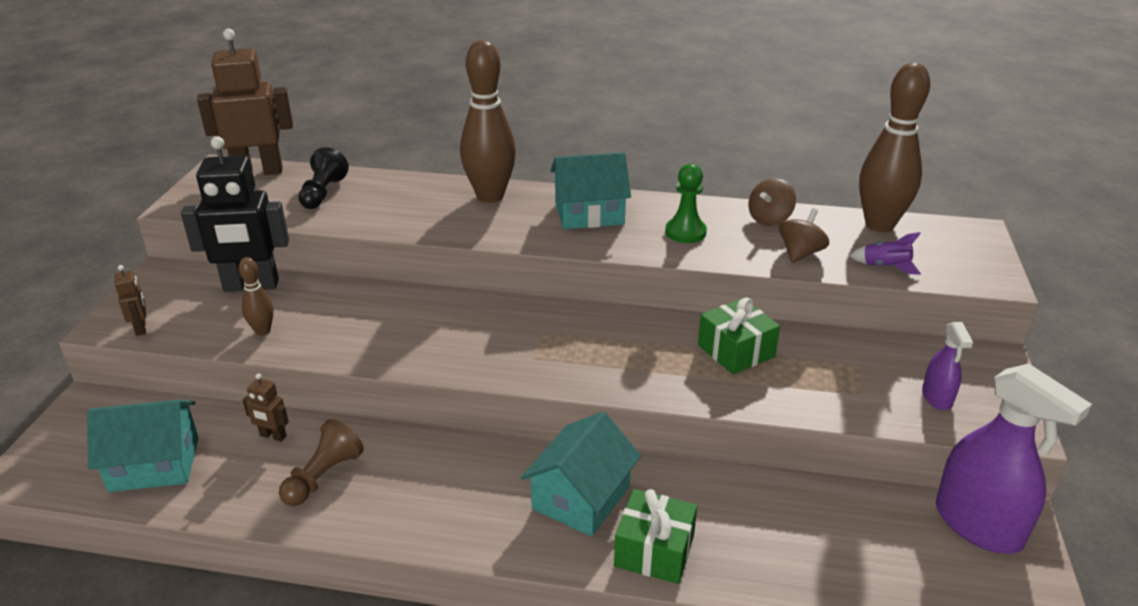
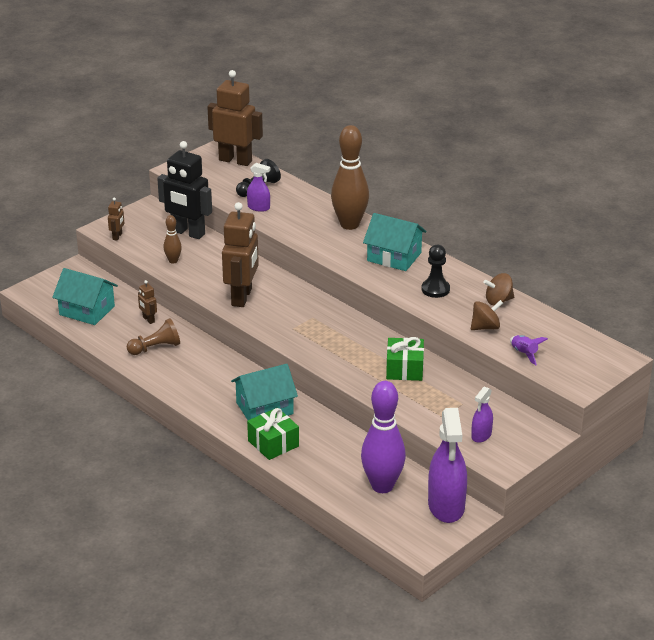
camera: 35 degrees right, 0 degrees up
green pawn [665,164,707,243] -> black pawn [421,245,450,298]
brown bowling pin [859,63,930,232] -> none
none -> brown robot [222,202,259,307]
none -> purple spray bottle [247,163,271,212]
none -> purple bowling pin [361,381,406,493]

